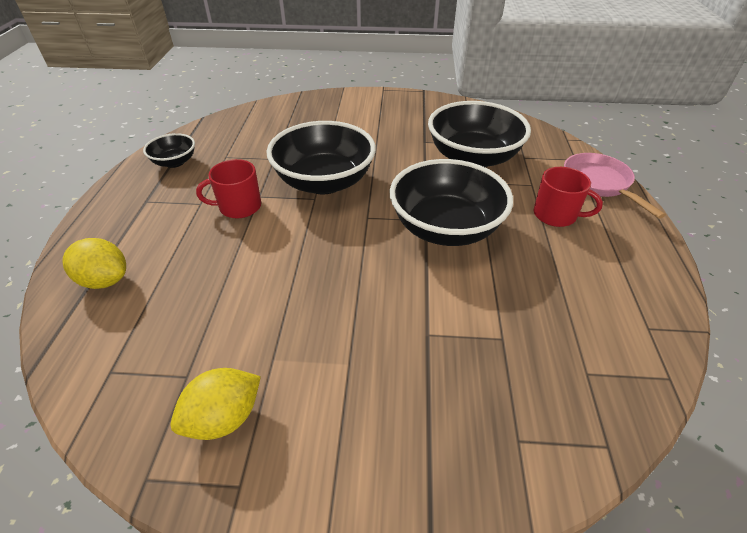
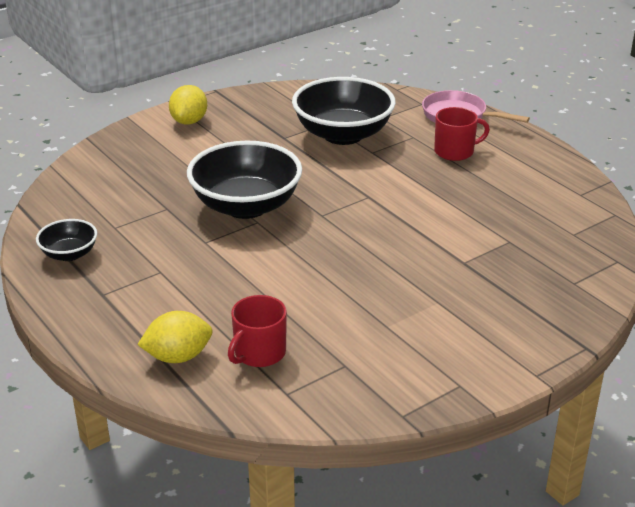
camera: 40 degrees left, 10 degrees down
yellow lemon [171,368,261,440] -> yellow lemon moved to [169,85,207,125]
red mug [196,159,261,218] -> red mug moved to [228,295,287,367]
black bowl [390,159,513,246] -> none

